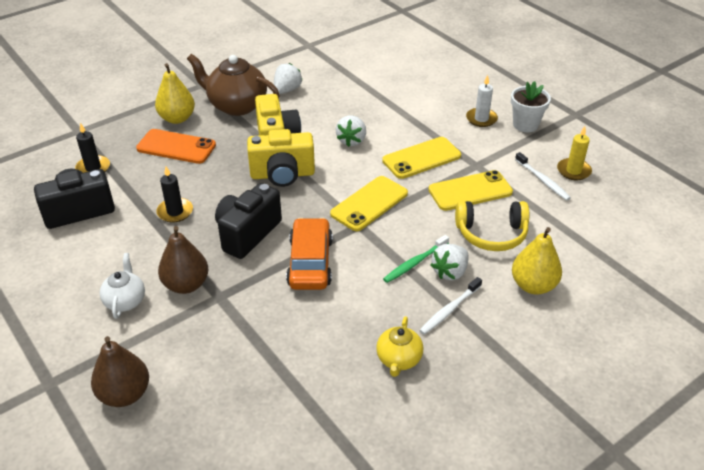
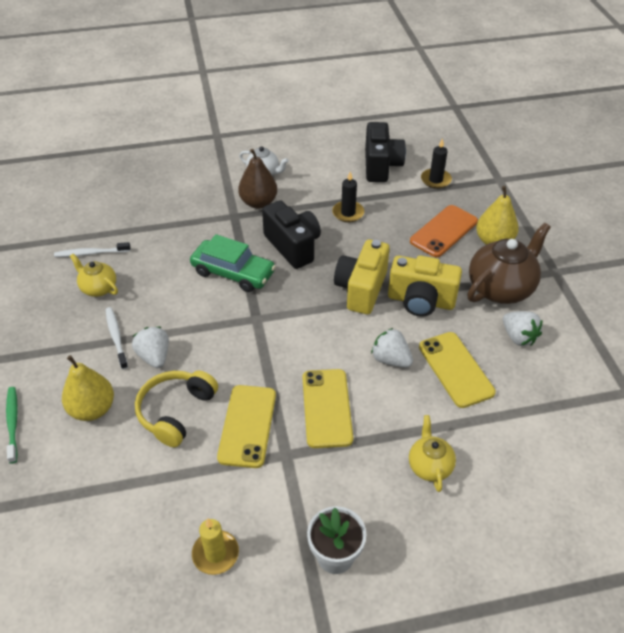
camera: 115 degrees right, 5 degrees up
brown pear [91,336,149,407] -> none
orange car [286,218,333,290] -> green car [190,234,276,292]
yellow phone [330,176,408,231] -> yellow phone moved to [419,332,496,408]
green toothbrush [383,235,449,283] -> green toothbrush moved to [6,387,18,464]
white candle [466,75,498,127] -> none
white toothbrush [515,152,571,201] -> white toothbrush moved to [54,242,131,257]
none -> yellow teapot [409,415,456,492]

